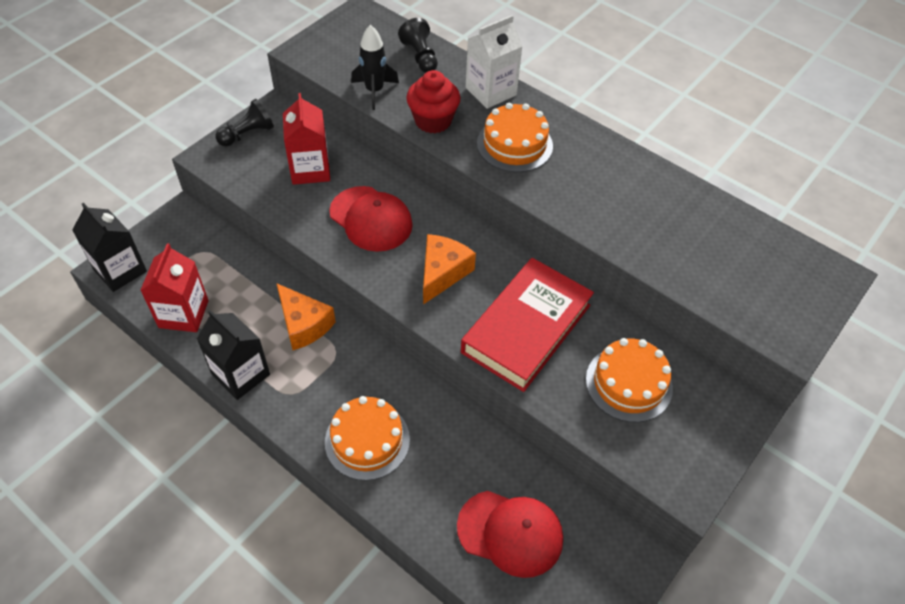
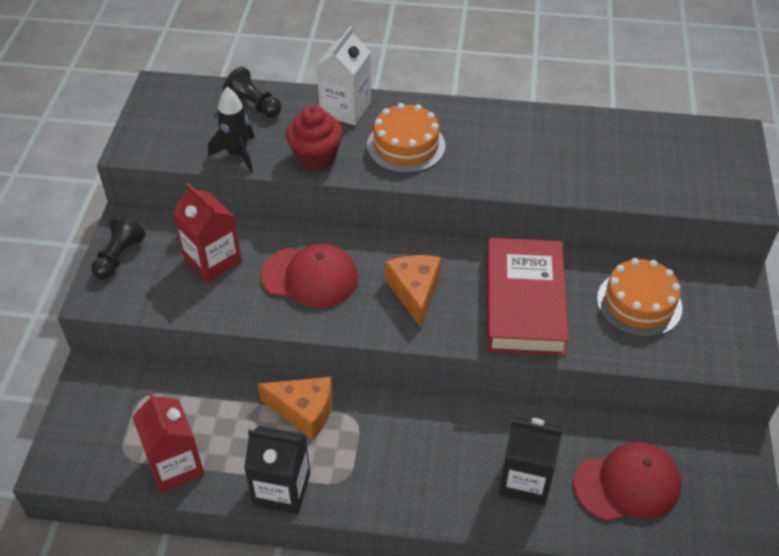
camera: 30 degrees left, 5 degrees down
black carton [72,203,147,292] -> black carton moved to [499,416,563,505]
orange cake [325,396,410,481] -> none

